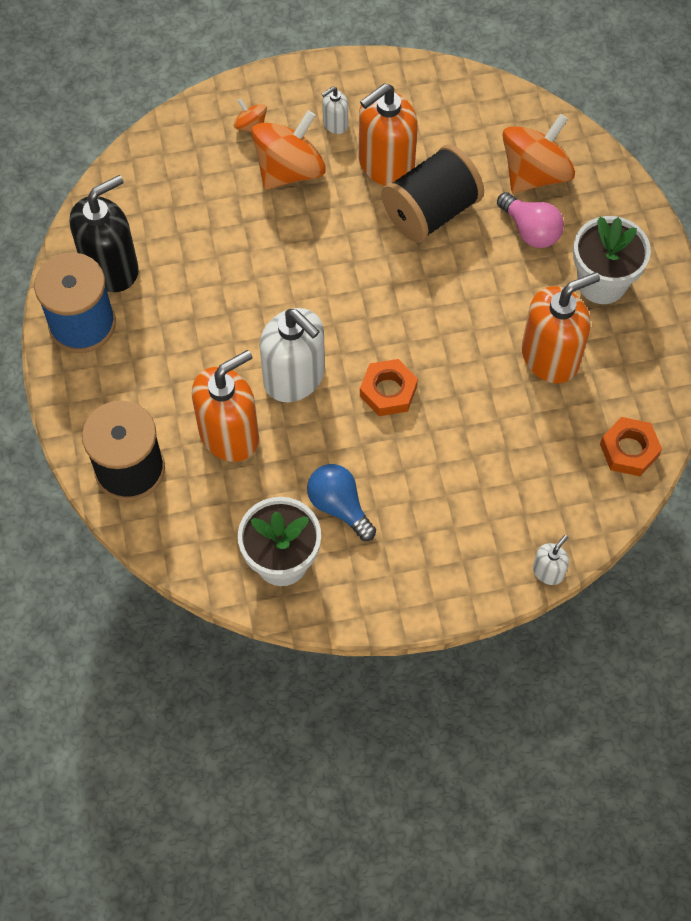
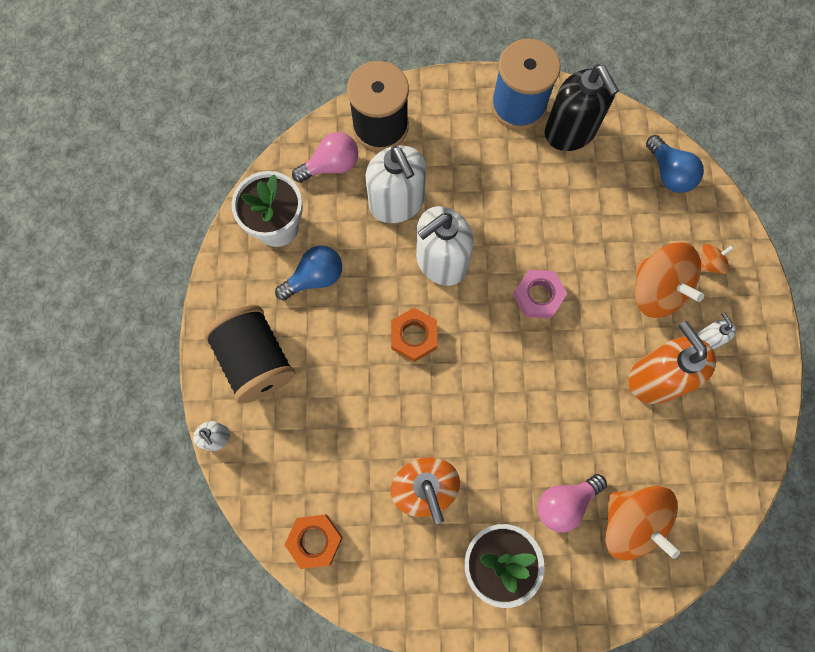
camera: 100 degrees right, 10 degrees up
orange soap dispenser [192,350,259,462] -> white soap dispenser [366,145,426,223]
black spool [381,144,484,243] -> black spool moved to [204,305,295,404]
none -> pink light bulb [292,132,358,183]
none -> pink nut [513,270,568,319]
none -> blue light bulb [646,135,704,193]

